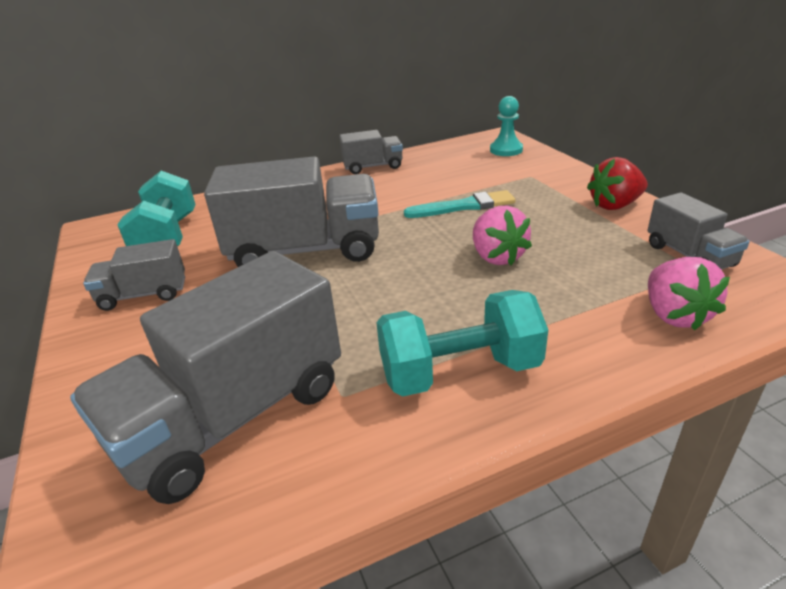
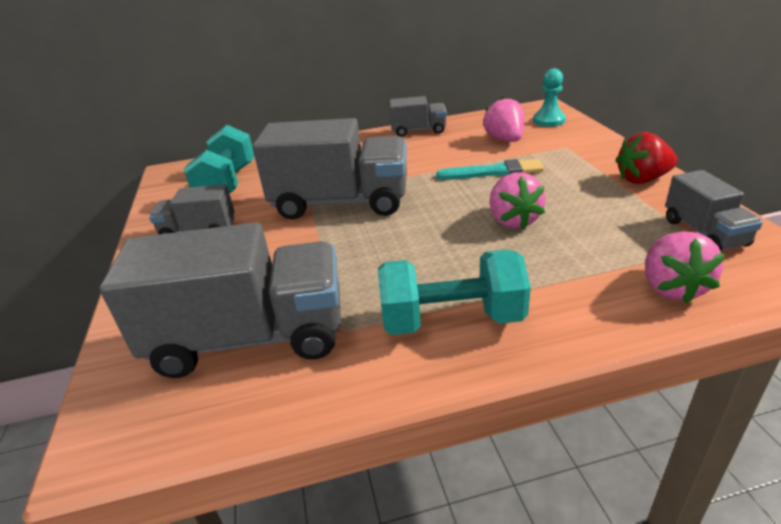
camera: 10 degrees right, 0 degrees up
grey truck [70,251,341,504] -> grey truck turned 150 degrees counterclockwise [99,222,341,378]
none -> pink strawberry [483,97,524,142]

